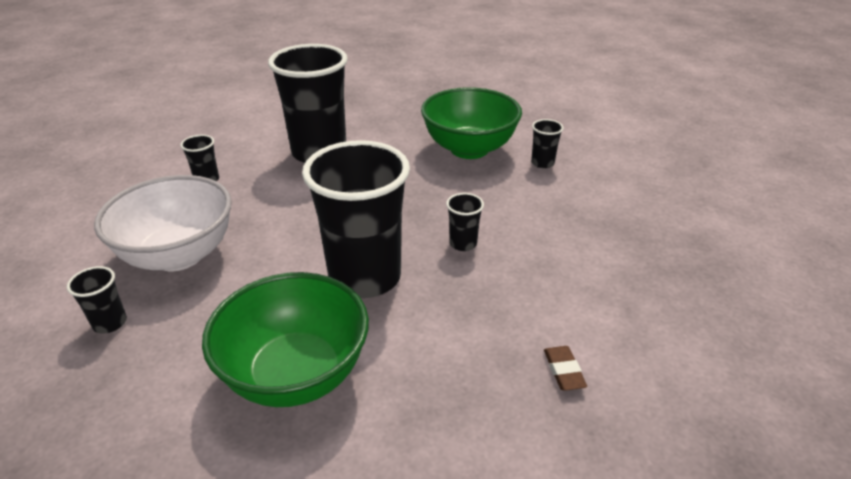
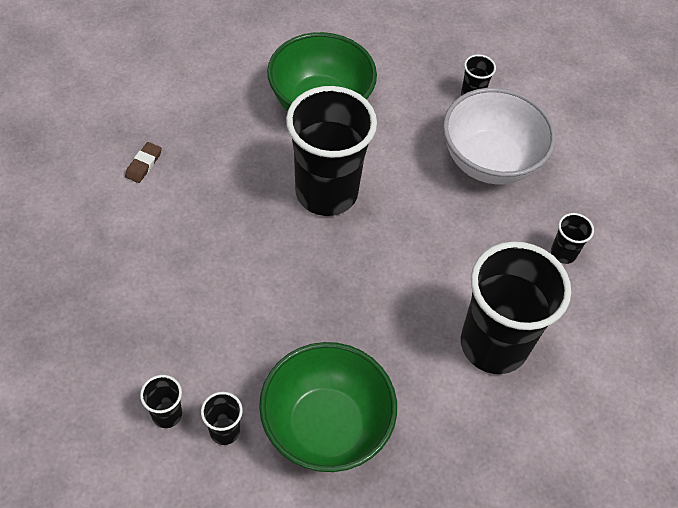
camera: 150 degrees right, 20 degrees up
black cup [446,193,484,251] -> black cup moved to [140,375,182,428]
brown eraser [544,346,587,391] -> brown eraser turned 60 degrees clockwise [125,142,162,183]

